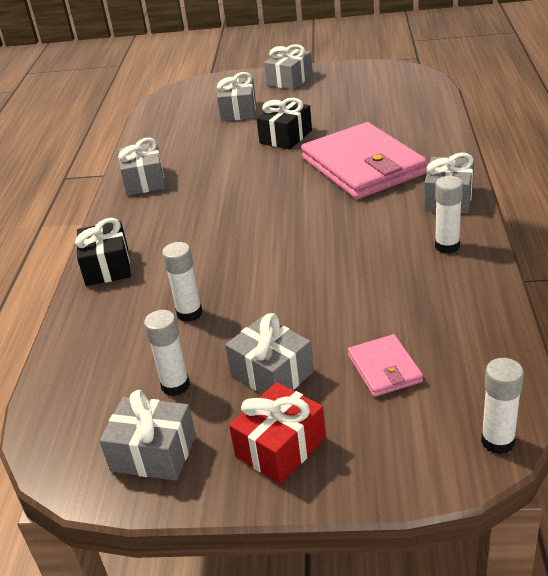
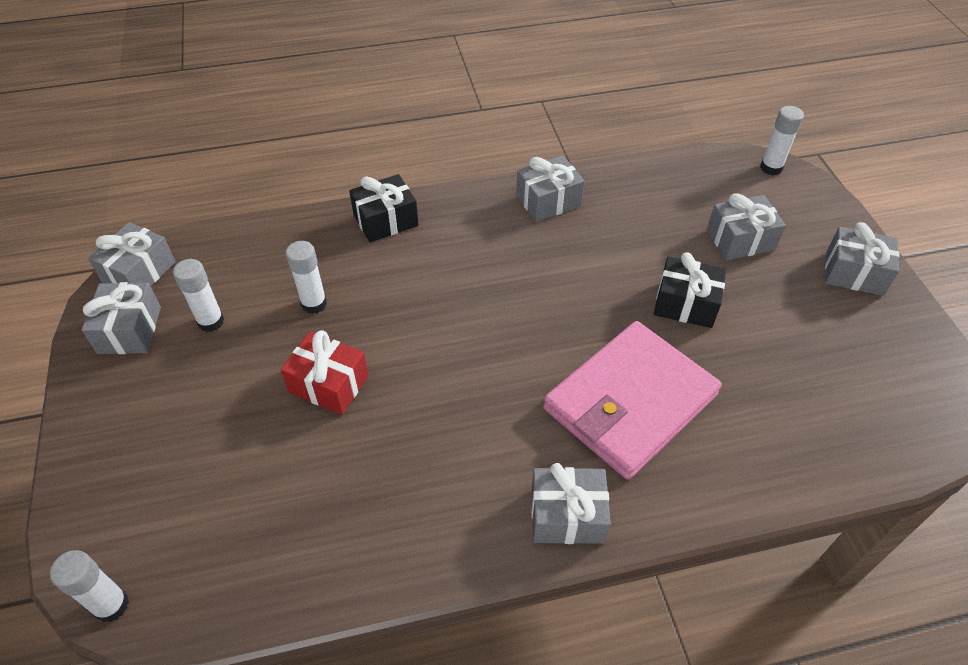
camera: 70 degrees right, 15 degrees up
grey gift [225,313,314,394] -> grey gift moved to [88,222,176,286]
red gift [229,382,326,484] -> red gift moved to [281,330,369,415]
pink wallet [348,334,423,397] -> none
white glue stick [435,176,463,254] -> white glue stick moved to [760,106,804,175]

